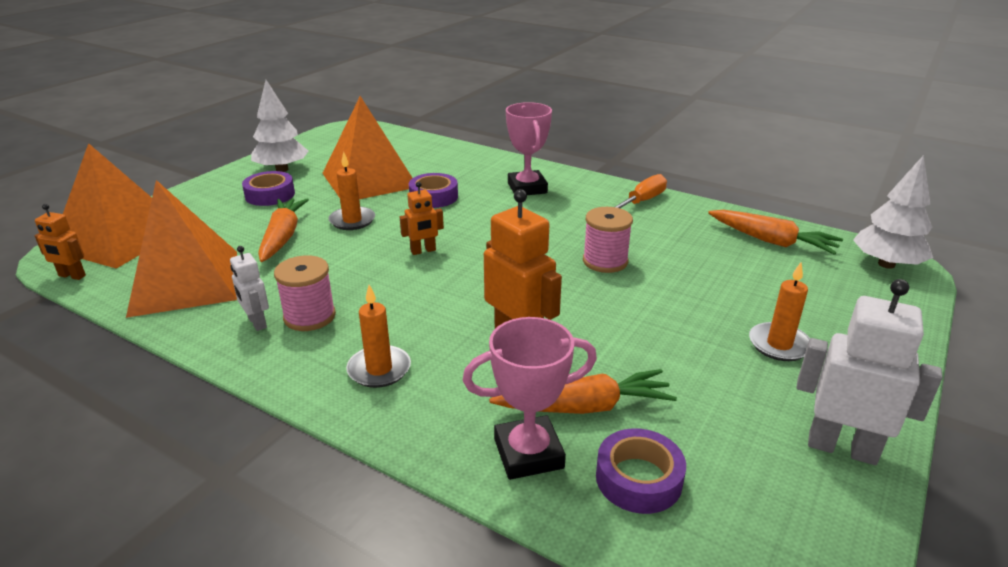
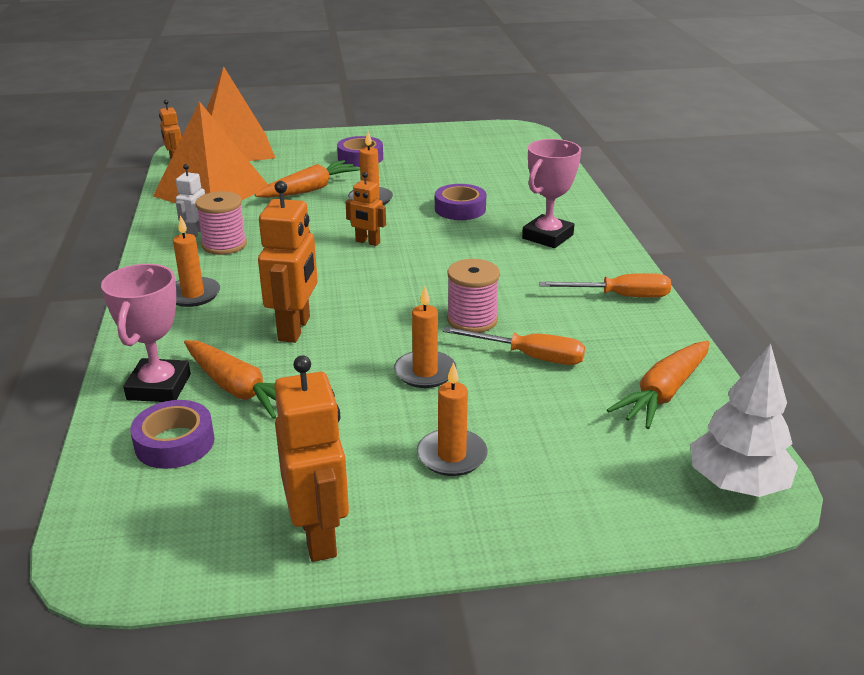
camera: 50 degrees right, 0 degrees up
white tree [251,80,308,172] -> none
orange pyramid [322,96,412,199] -> none
pink trophy [463,317,597,480] -> pink trophy turned 60 degrees clockwise [101,264,191,402]
orange carrot [708,210,843,255] -> orange carrot turned 45 degrees clockwise [607,341,709,429]
white robot [797,279,943,465] -> orange robot [274,355,349,562]
none -> orange candle [394,286,456,388]
none -> orange screwdriver [443,327,585,365]

